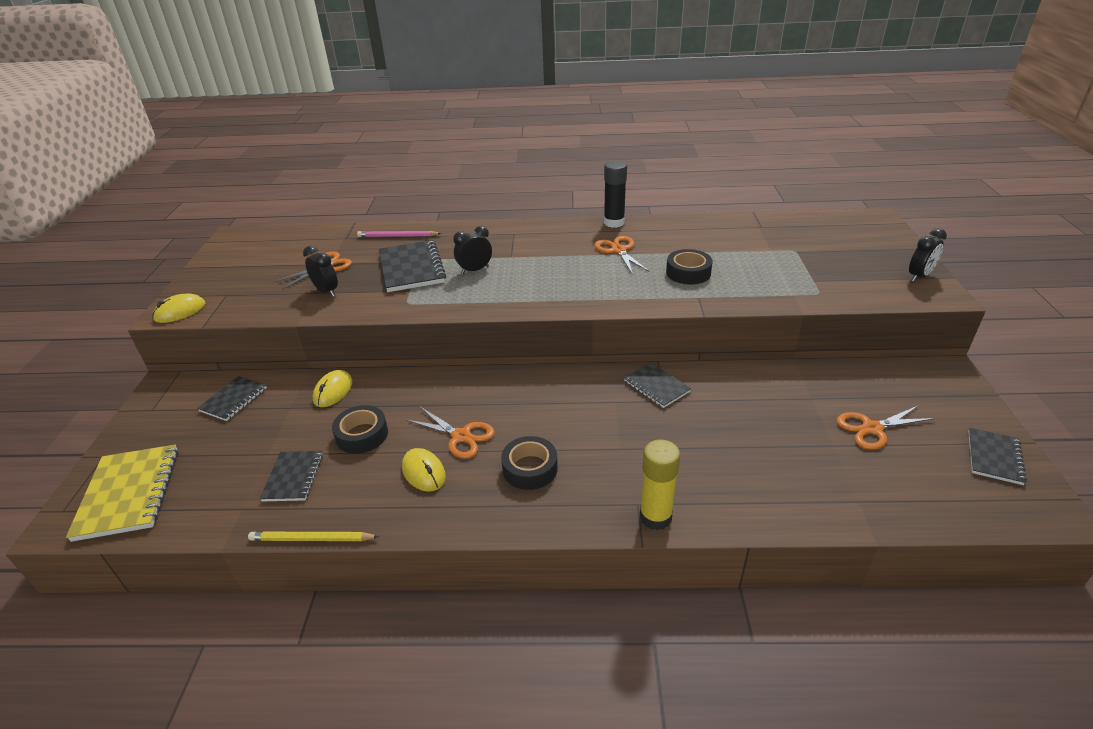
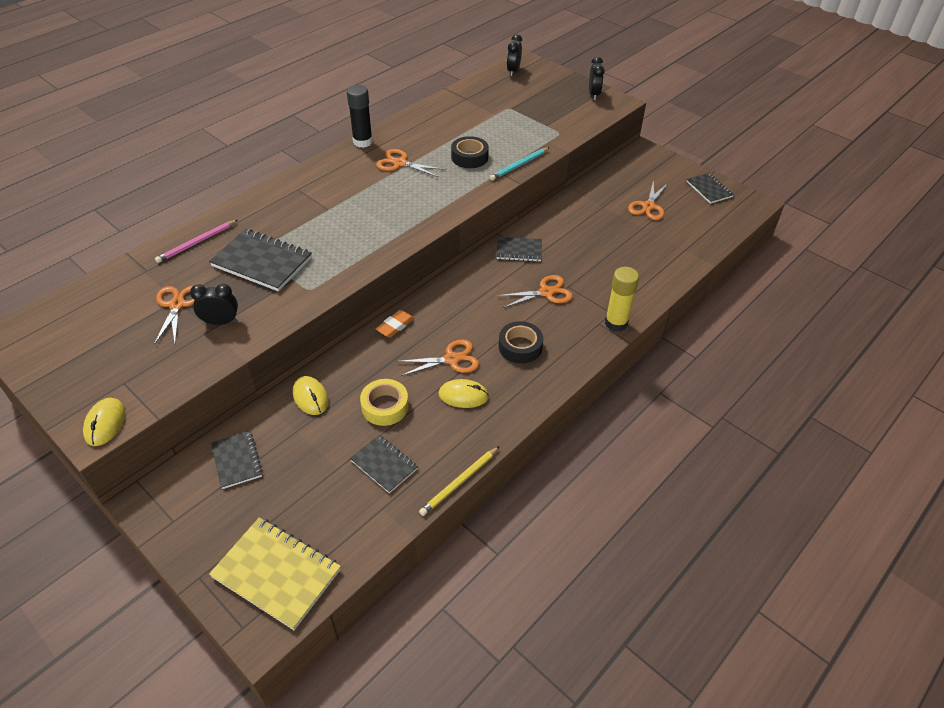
camera: 50 degrees left, 10 degrees up
black tape [332,405,388,454] -> yellow tape [360,379,409,426]
black clock [453,226,492,274] -> black clock moved to [507,34,522,76]
none -> orange eraser [376,310,415,338]
none -> turquoise pencil [490,147,550,181]
none -> orange scissors [496,275,573,308]

